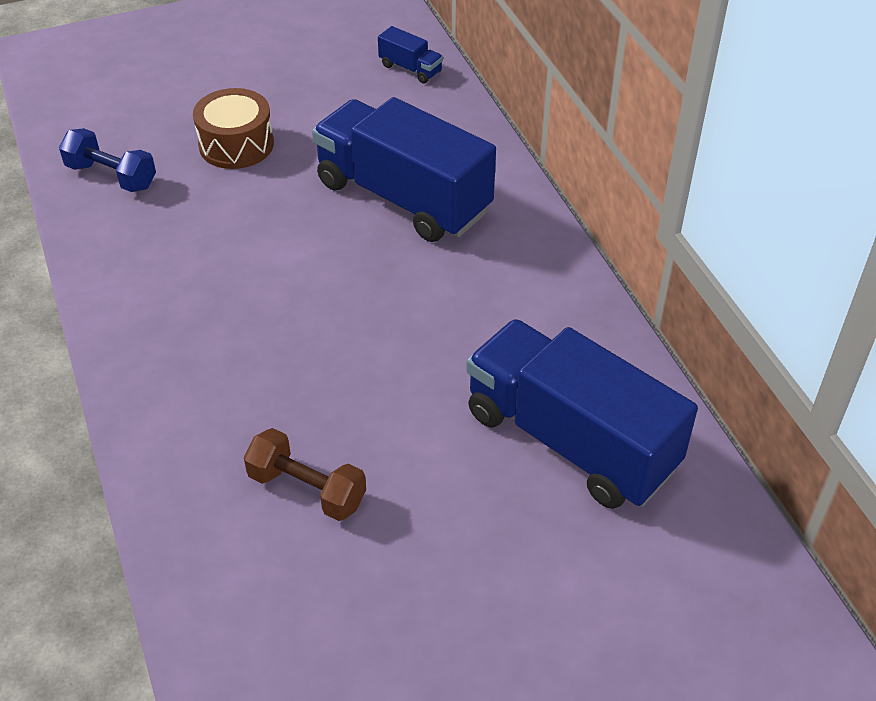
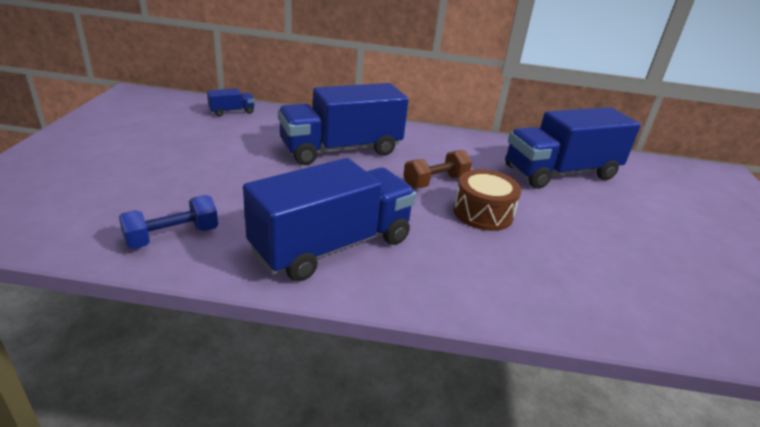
camera: 65 degrees left, 15 degrees down
brown drum [193,88,274,169] -> brown drum moved to [453,169,521,231]
brown dumbbell [244,428,366,521] -> brown dumbbell moved to [403,150,472,189]
none -> blue truck [243,158,416,281]

